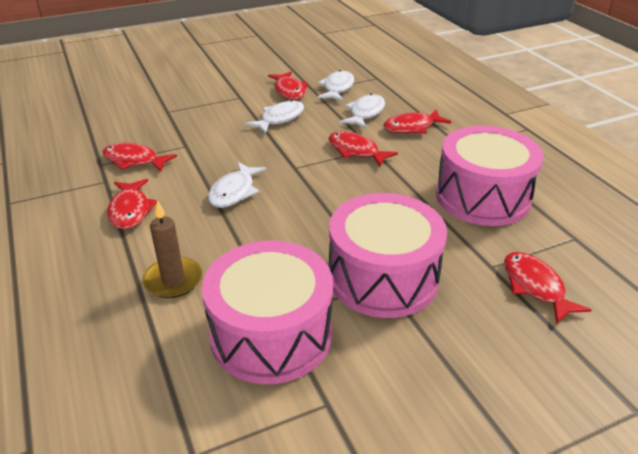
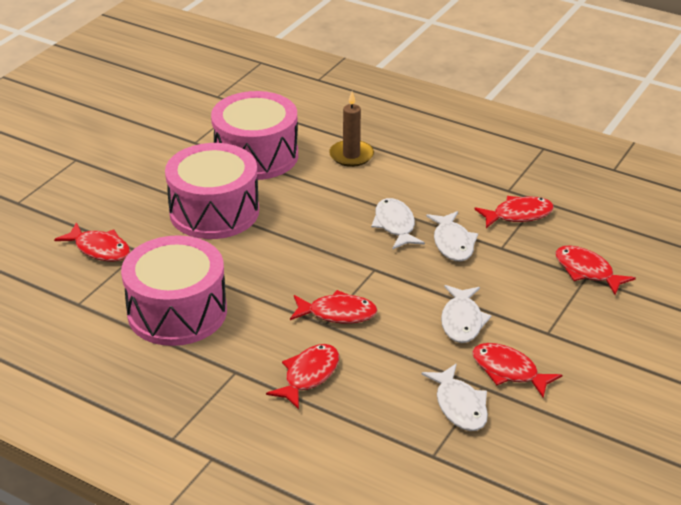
camera: 145 degrees right, 0 degrees up
red fish [107,179,158,229] -> red fish moved to [555,246,636,295]
white fish [340,94,385,128] -> white fish moved to [426,211,478,261]

